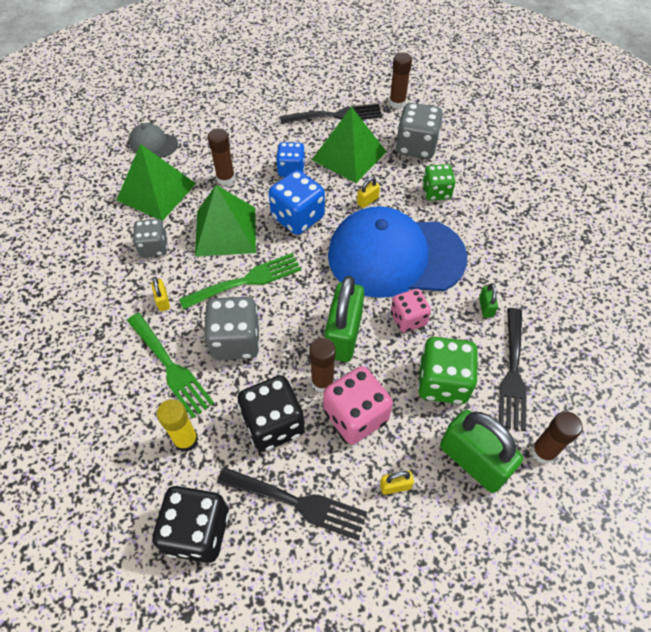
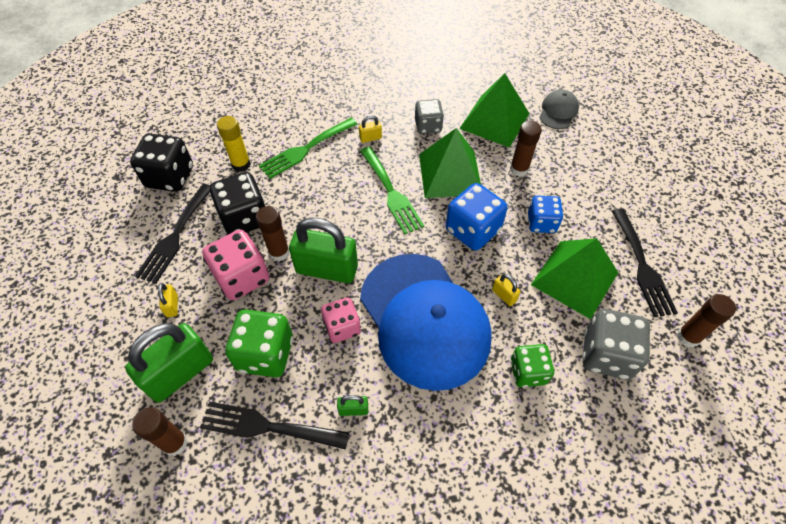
camera: 90 degrees right, 0 degrees up
grey dice [203,297,260,360] -> none
blue cap [328,206,467,298] -> blue cap turned 150 degrees clockwise [360,254,492,391]

